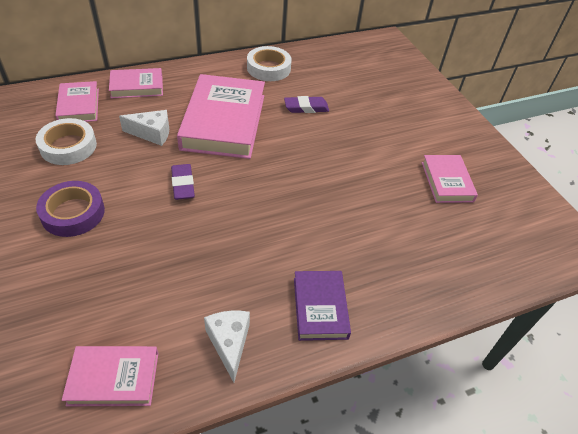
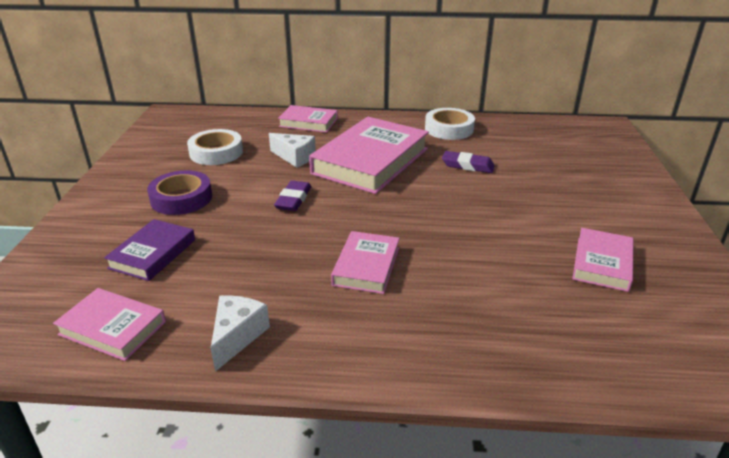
camera: 30 degrees right, 15 degrees down
pink book [55,81,99,122] -> pink book moved to [331,231,400,294]
purple book [294,271,351,341] -> purple book moved to [104,219,195,281]

